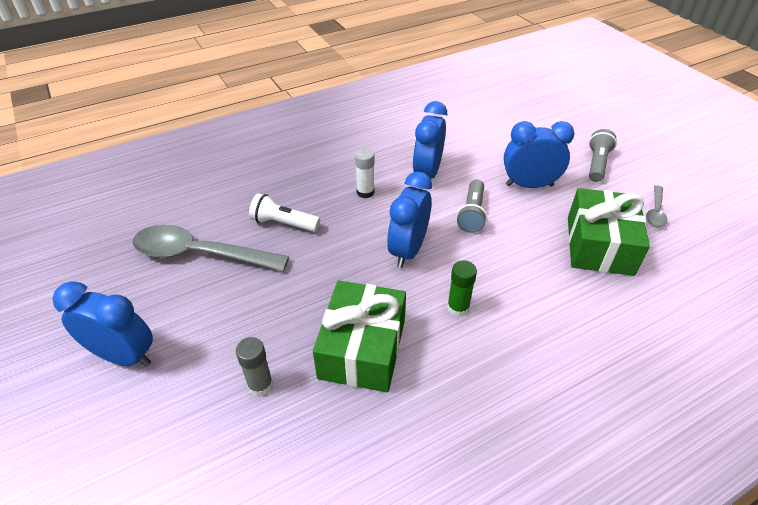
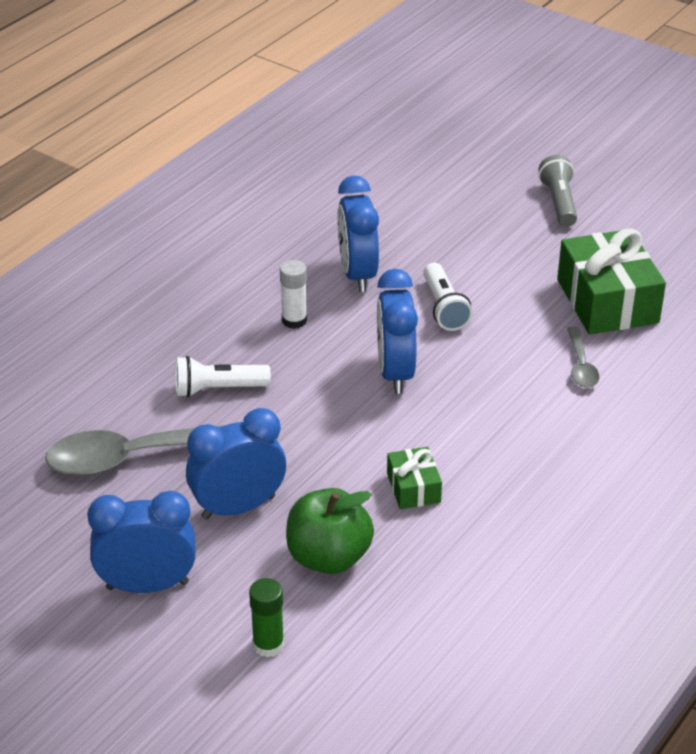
camera: 25 degrees left, 5 degrees down
grey glue stick [236,337,273,396] -> green apple [286,488,374,574]
green gift [313,280,406,392] -> green gift [387,447,442,509], size x0.50
green glue stick [447,260,477,317] -> green glue stick moved to [249,578,284,657]
grey flashlight [457,179,487,233] -> white flashlight [423,263,473,331]
blue clock [504,121,575,188] -> blue clock moved to [186,408,286,520]
grey spoon [646,185,667,227] -> grey spoon moved to [567,326,599,388]

